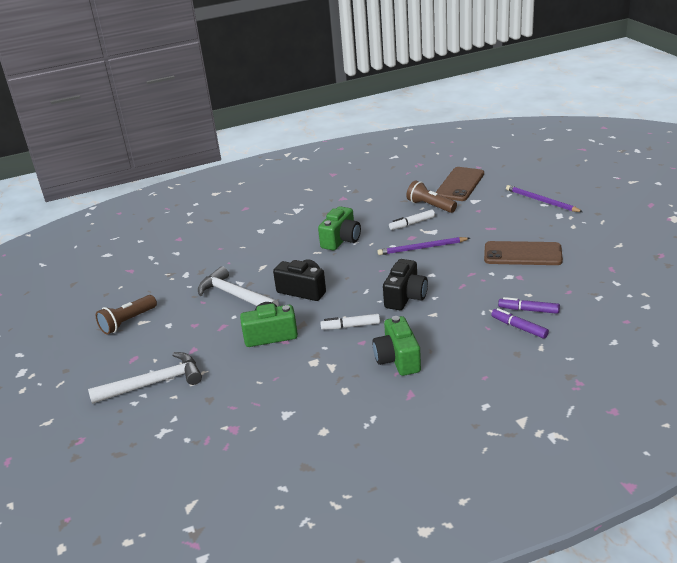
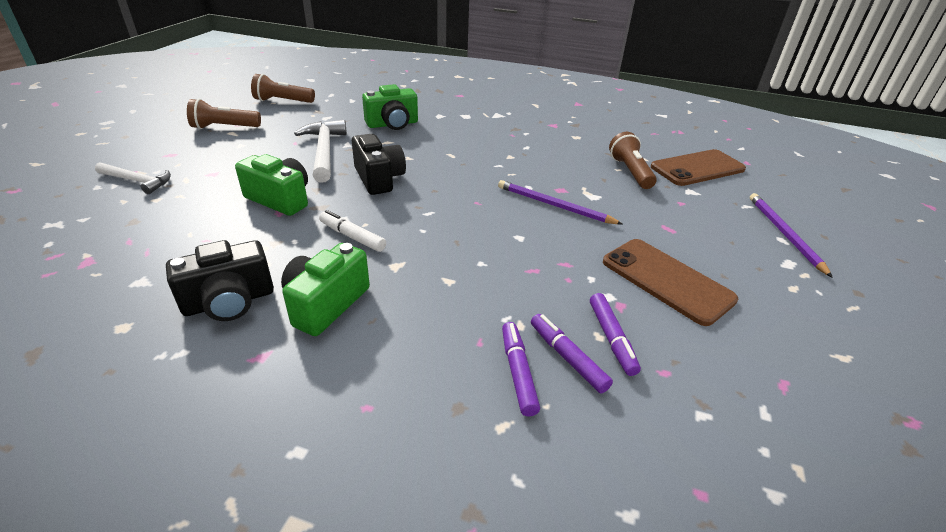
camera: 35 degrees right, 5 degrees up
white hammer [88,352,202,404] -> white hammer [95,162,171,194], size x0.63
green camera [318,206,361,250] -> green camera moved to [362,84,418,130]
black camera [383,259,428,310] -> black camera moved to [166,240,274,321]
white marker [389,209,435,230] -> none
none -> brown flashlight [251,74,315,103]
none -> purple marker [590,293,641,376]

